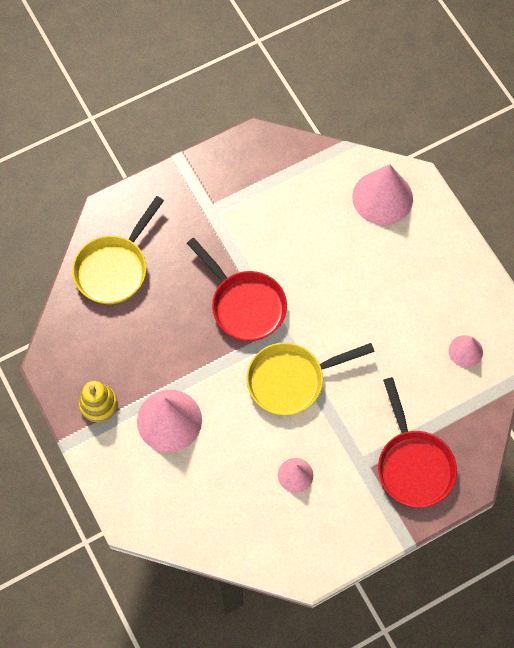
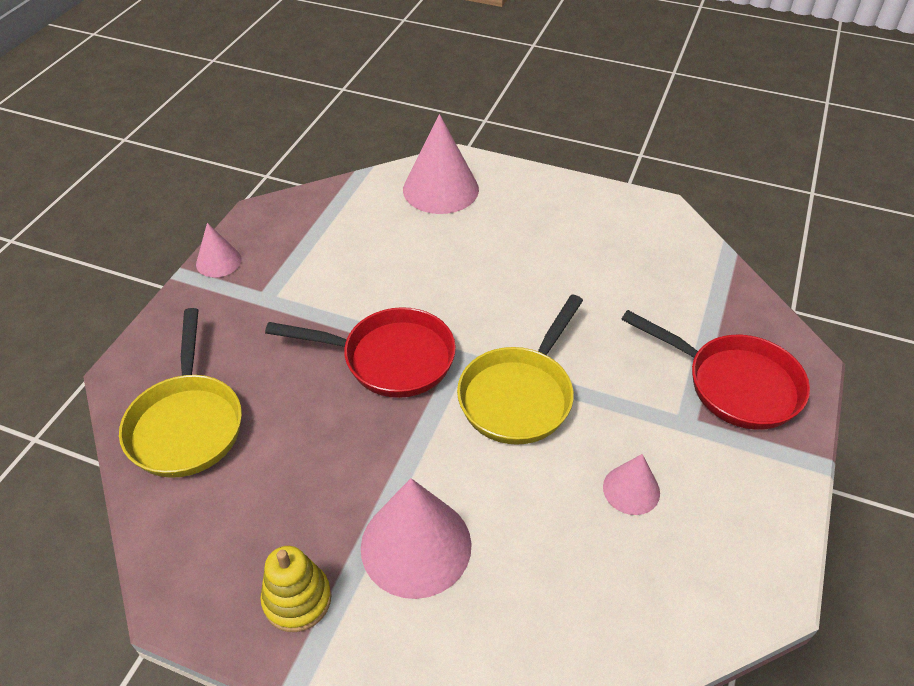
camera: 40 degrees left, 20 degrees down
pink cone [449,335,483,368] -> pink cone moved to [196,223,242,277]

